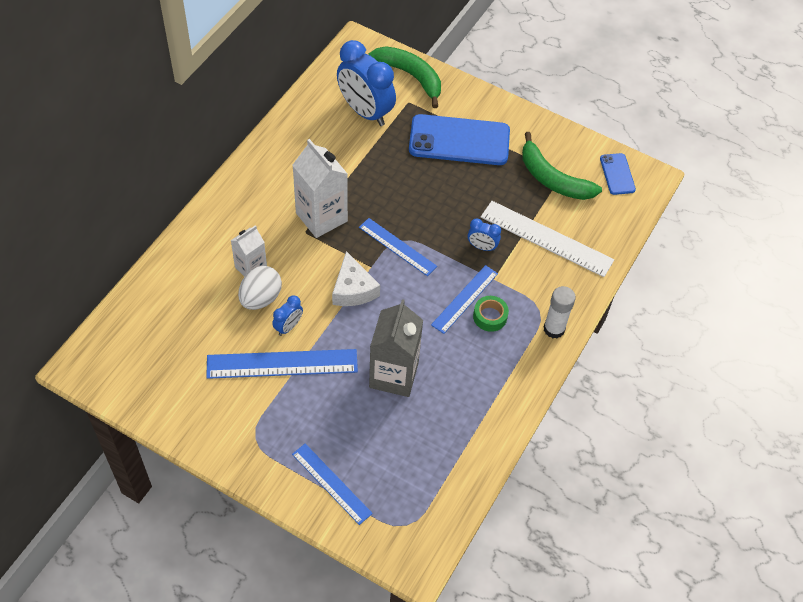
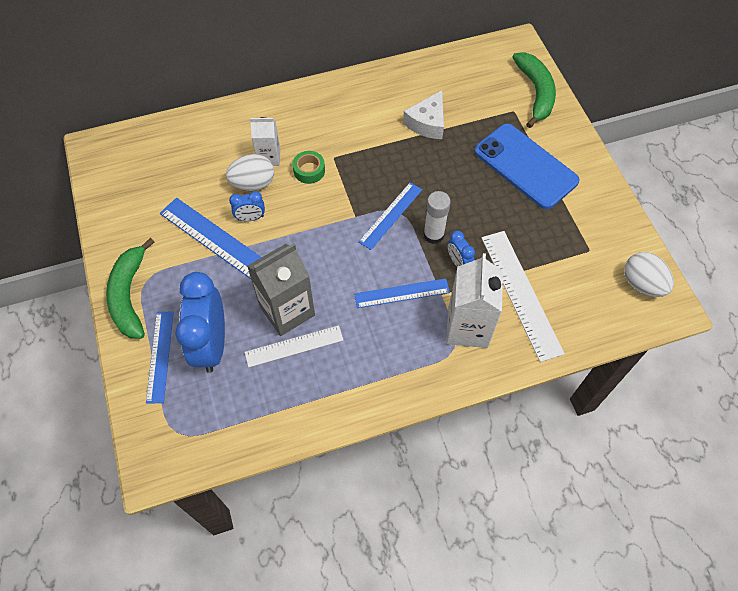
camera: 45 degrees right, 5 degrees up
white carton [292,139,348,238] -> white carton moved to [446,253,503,348]
white cheese [332,251,380,306] -> white cheese moved to [403,90,444,139]
blue clock [337,40,396,126] -> blue clock moved to [175,272,225,373]
blue ruler [359,218,437,276] -> blue ruler turned 45 degrees clockwise [358,182,422,250]
green tape [473,296,509,332] -> green tape moved to [293,151,325,184]
green banana [522,132,602,200] -> green banana moved to [106,238,154,339]
white glue stick [543,286,576,338] -> white glue stick moved to [423,191,451,244]
blue phone [600,153,636,195] -> white egg [624,252,674,297]
none -> white ruler [245,325,343,367]

